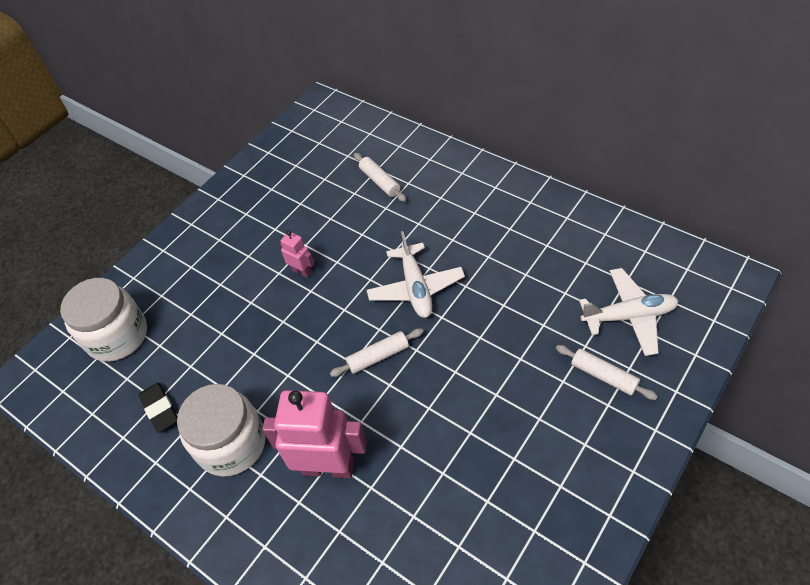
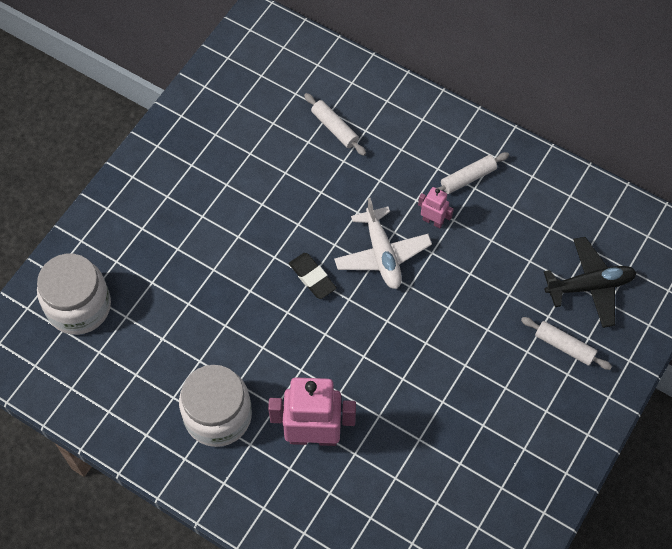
camera: 10 degrees left, 10 degrees up
black eraser [138,383,177,433] -> black eraser moved to [289,253,337,299]
pink robot [280,231,314,278] -> pink robot moved to [418,187,454,228]
white rolling pin [330,328,424,377] -> white rolling pin moved to [437,152,509,194]
white plane [579,268,679,356] -> black plane [544,237,637,328]

